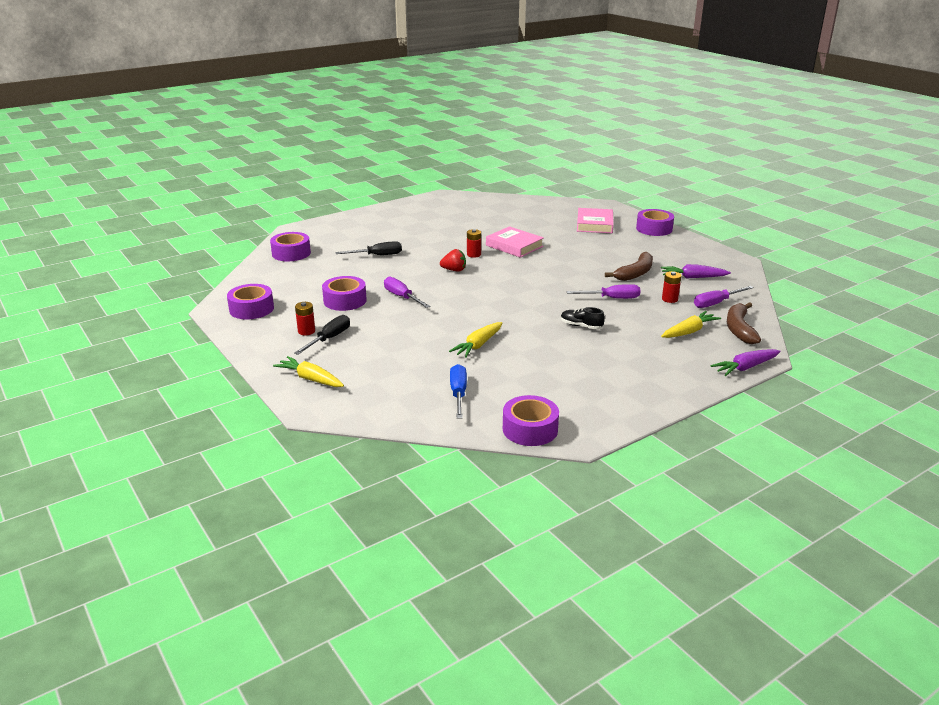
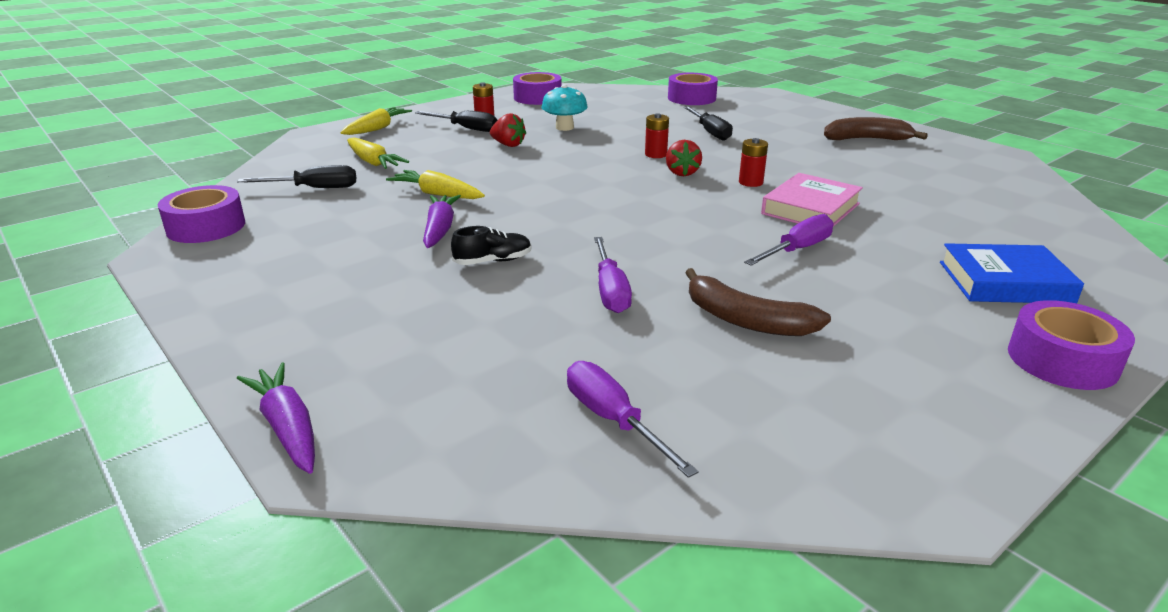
camera: 85 degrees right, 0 degrees up
purple tape [322,276,367,311] -> turquoise mushroom [541,84,588,131]
purple screwdriver [384,277,431,308] -> purple screwdriver moved to [744,214,834,266]
blue screwdriver [450,364,467,419] -> black screwdriver [237,165,356,188]
black shoe [561,307,605,330] -> black shoe turned 45 degrees clockwise [451,226,532,265]
pink book [577,208,614,233] -> blue book [940,243,1084,304]
purple carrot [661,264,731,278] -> purple carrot moved to [423,195,461,248]
yellow carrot [661,311,721,338] -> yellow carrot moved to [347,137,409,169]
red battery [662,271,681,303] -> red battery moved to [645,113,669,158]
brown banana [727,302,761,344] -> brown banana moved to [824,117,928,140]
none -> red strawberry [490,113,526,147]

